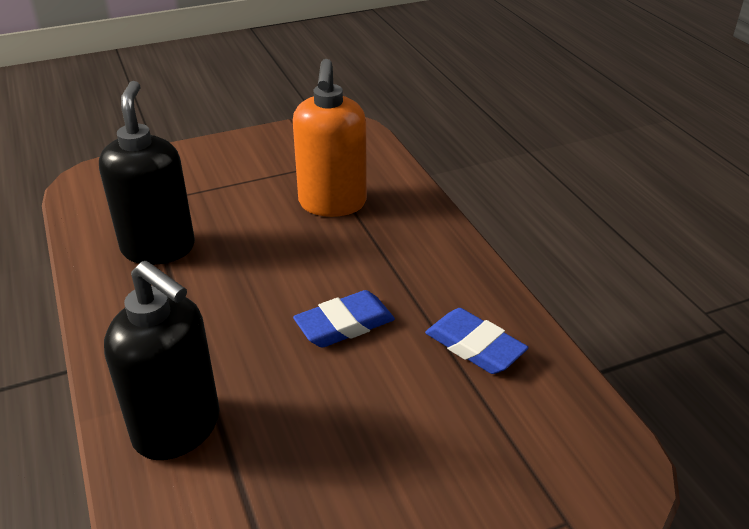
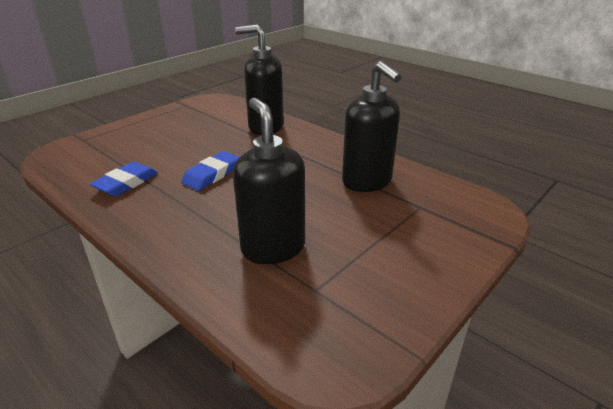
camera: 155 degrees right, 5 degrees down
orange soap dispenser [293,59,367,217] -> black soap dispenser [233,98,305,264]
blue eraser [425,308,528,374] -> blue eraser turned 75 degrees counterclockwise [90,162,158,196]

